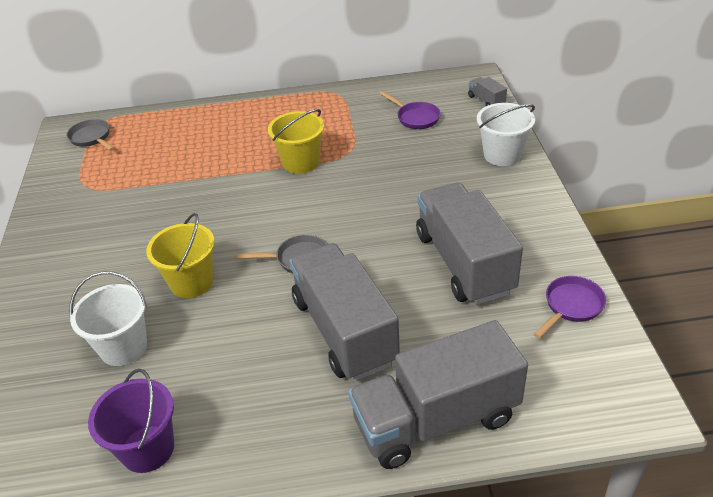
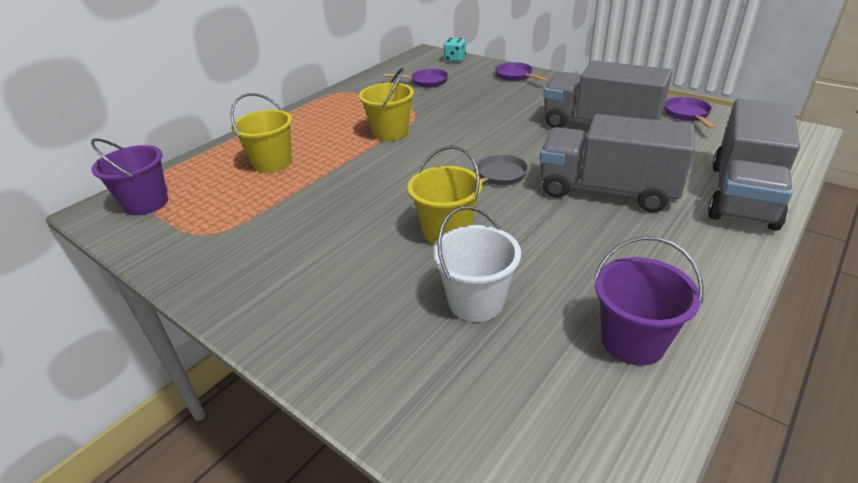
camera: 45 degrees left, 5 degrees down
grey pan [66,119,114,151] -> purple bucket [91,138,168,215]
grey truck [468,77,507,106] -> turquoise dice [444,38,466,62]
white bucket [477,103,535,166] -> purple pan [495,62,548,81]
none -> yellow bucket [230,93,292,173]

